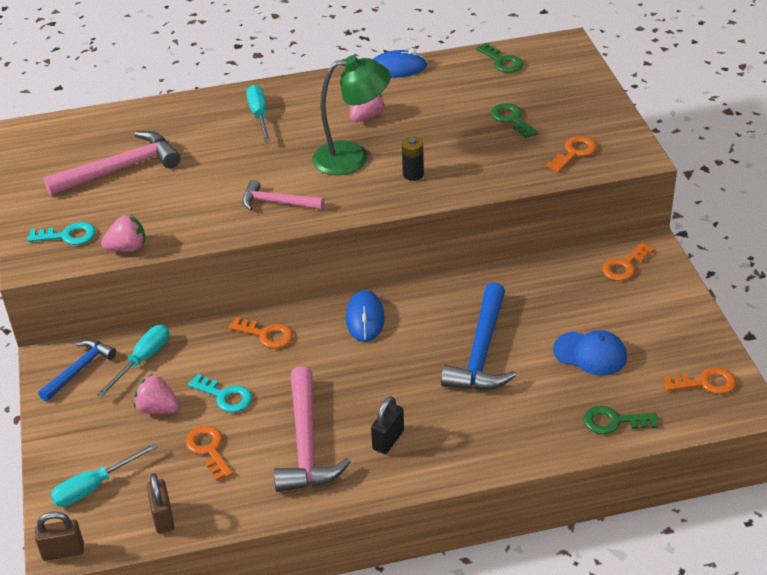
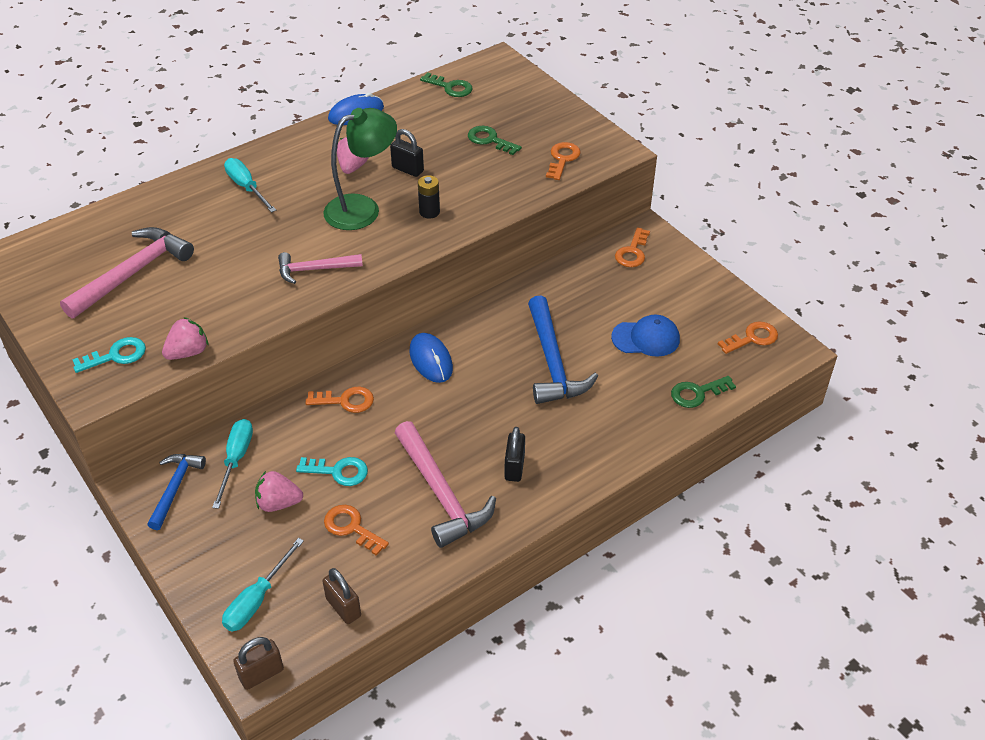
camera: 25 degrees left, 5 degrees up
none -> black padlock [390,129,424,177]

